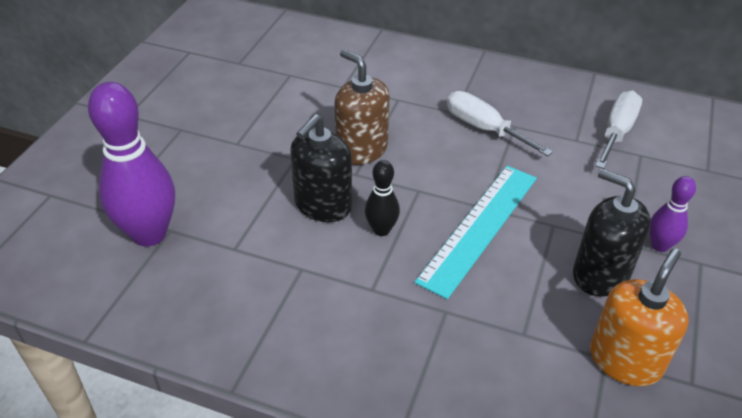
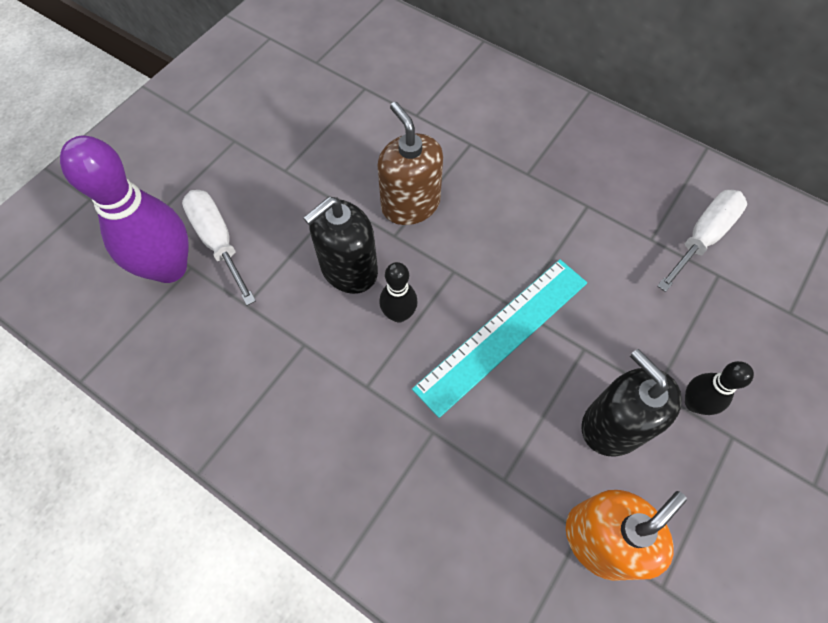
camera: 15 degrees right, 20 degrees up
white screwdriver [447,91,553,156] -> white screwdriver moved to [182,190,256,306]
purple bowling pin [649,176,696,252] -> black bowling pin [685,361,754,415]

